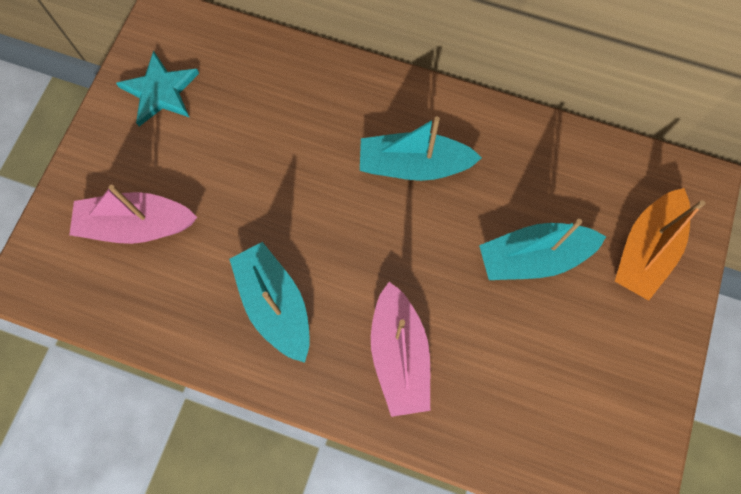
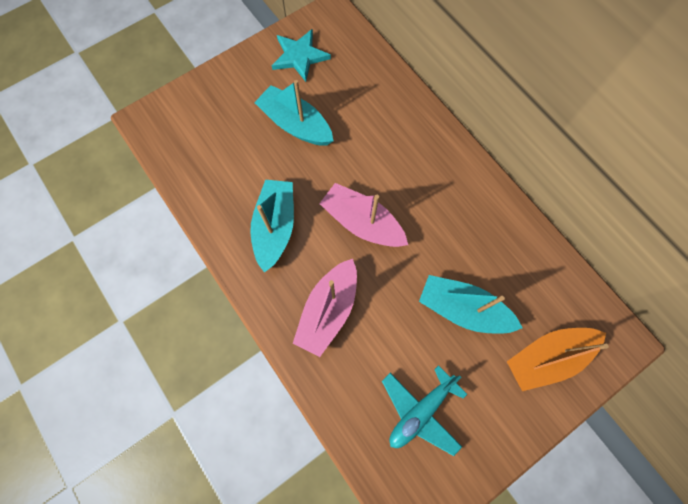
camera: 35 degrees right, 0 degrees up
pink boat [69,185,197,244] -> pink boat moved to [319,183,408,247]
turquoise boat [360,116,482,181] -> turquoise boat moved to [254,80,333,146]
none -> turquoise plane [382,365,467,456]

